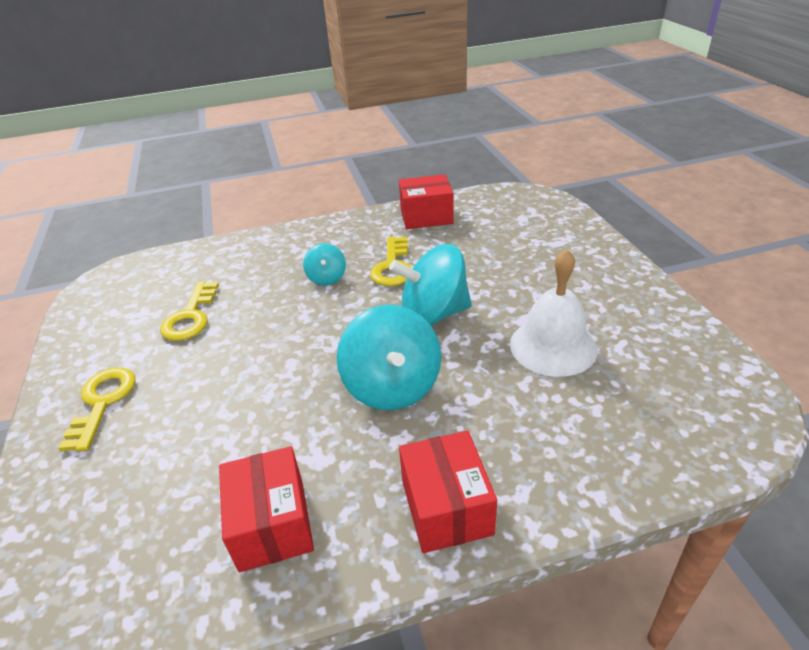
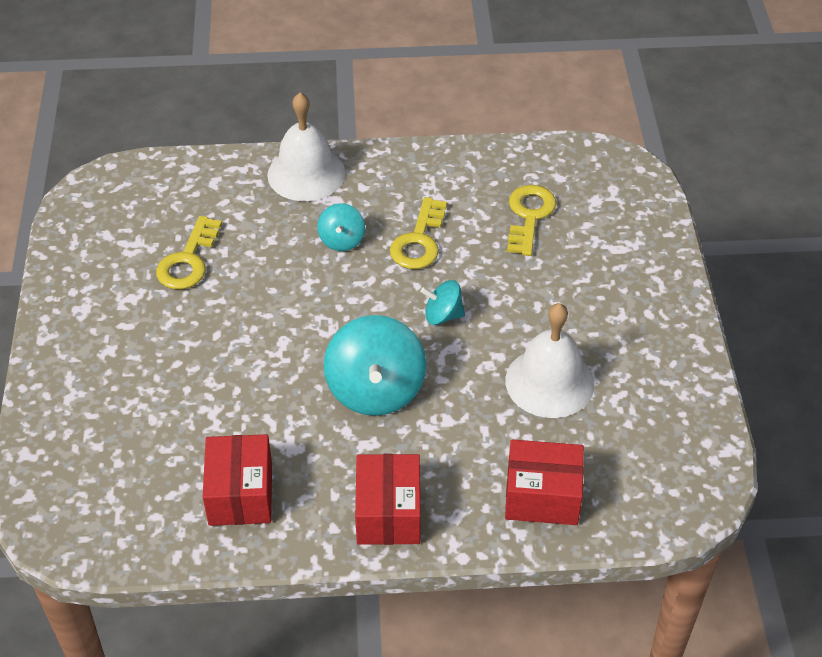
camera: 10 degrees right, 10 degrees up
yellow key [58,368,136,451] -> yellow key moved to [507,185,556,256]
turquoise spinning top [389,244,472,325] -> turquoise spinning top [421,280,465,325], size x0.52
red box [399,174,454,229] -> red box moved to [505,439,584,525]
none -> white bell [267,92,346,201]

